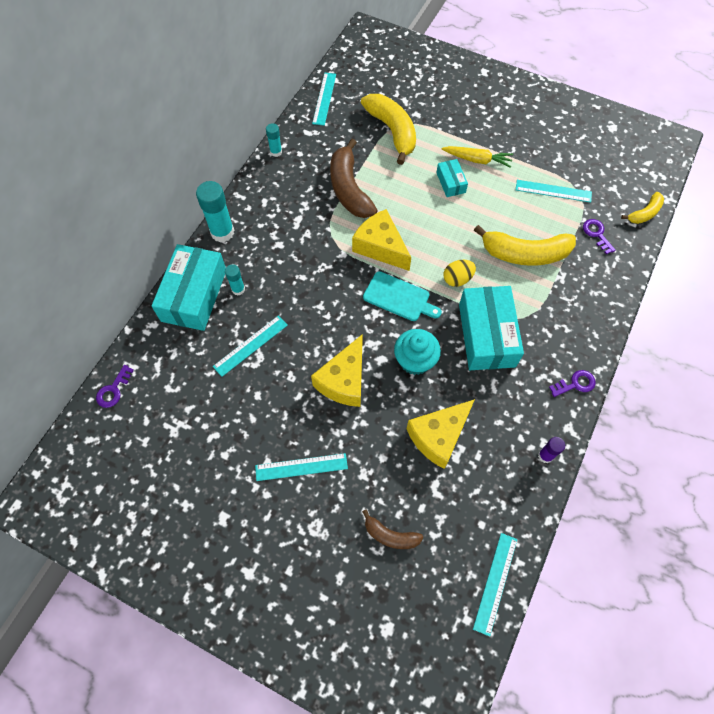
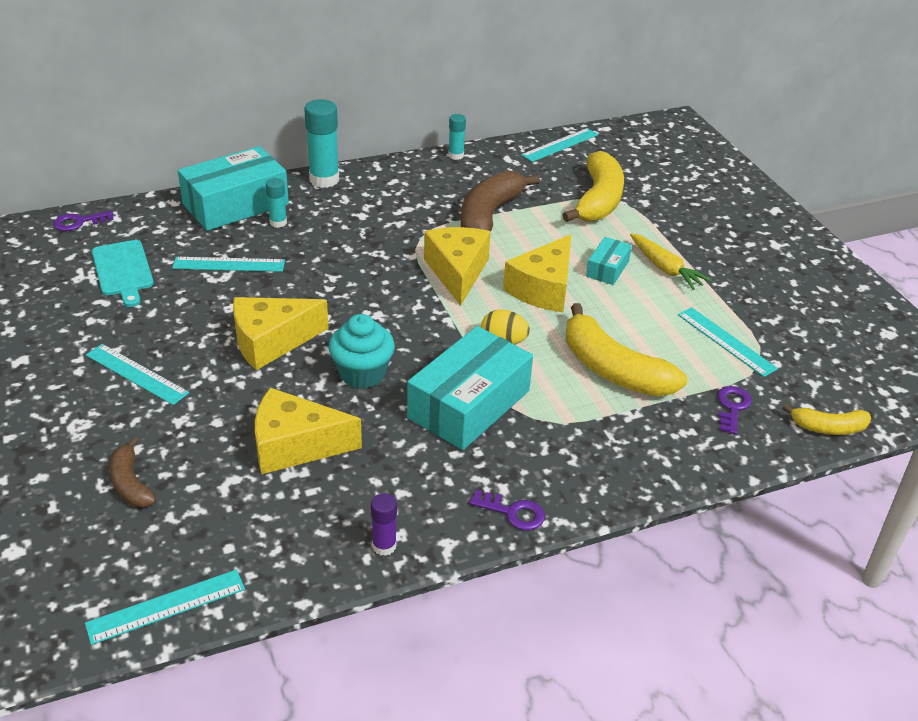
camera: 40 degrees right, 25 degrees down
turquoise cutting board [363,271,442,321] -> turquoise cutting board moved to [92,240,154,307]
none -> yellow cheese [503,234,571,312]

